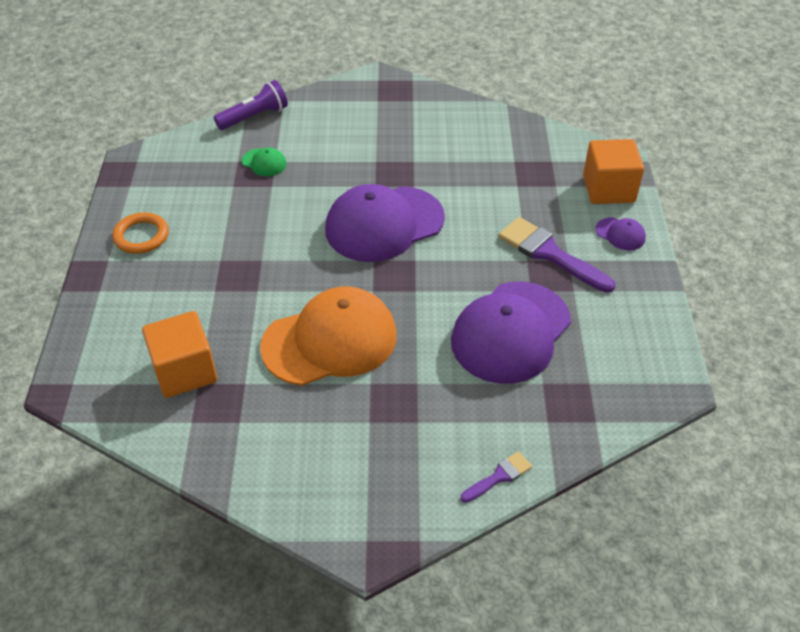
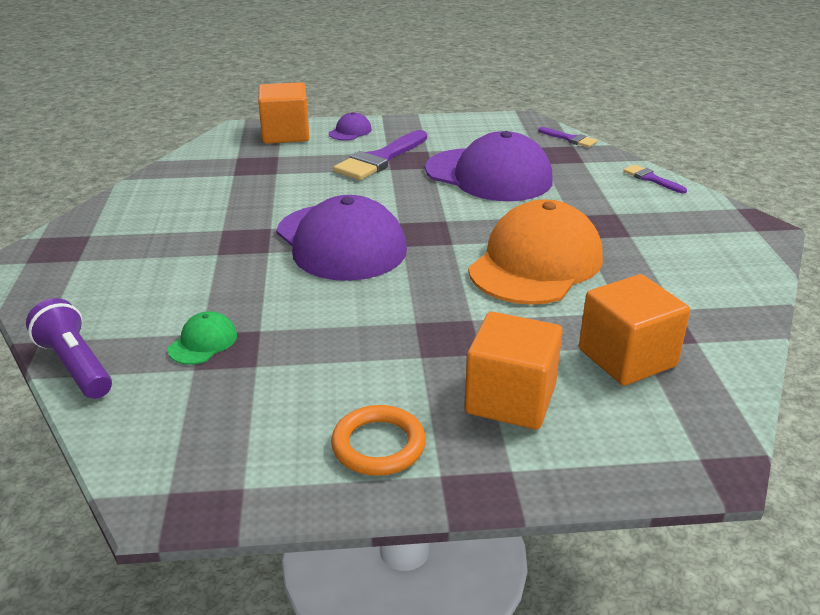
camera: 95 degrees left, 15 degrees down
orange cap [260,286,397,386] -> orange cap turned 60 degrees clockwise [468,199,603,305]
none -> orange cube [464,312,563,430]
none -> purple brush [538,127,598,148]

